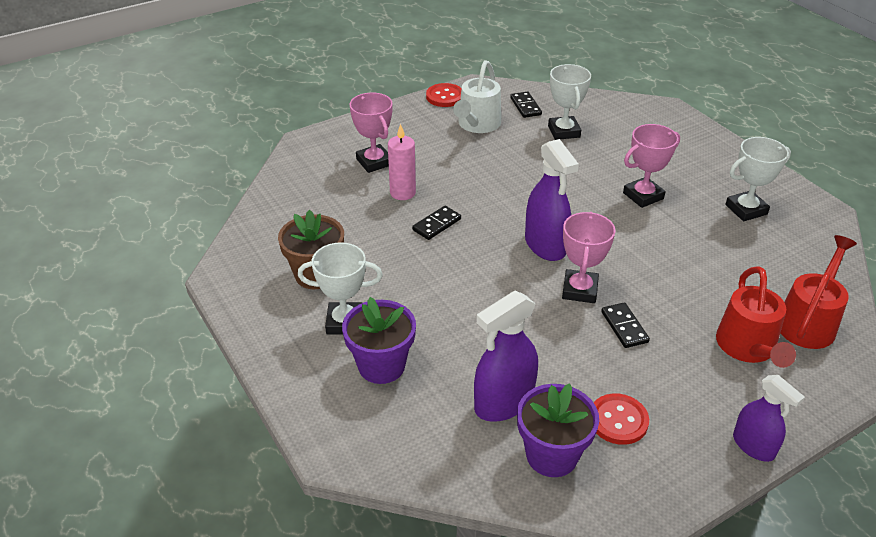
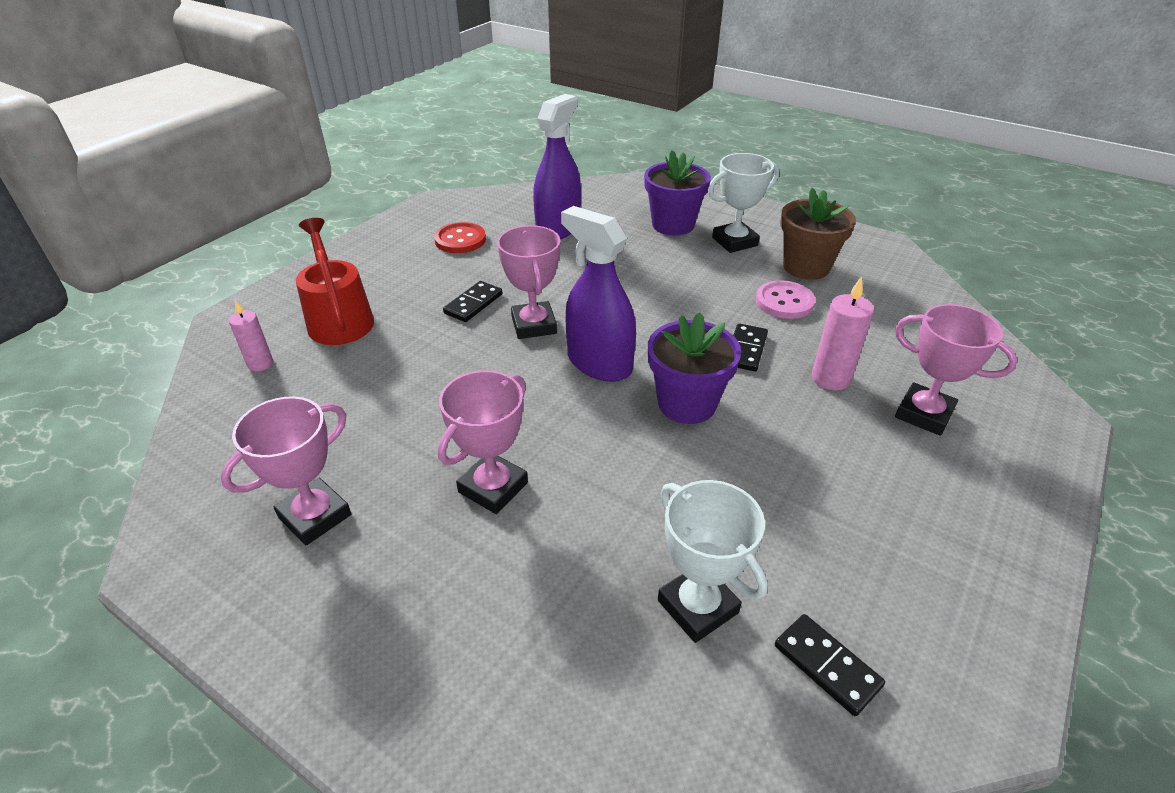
camera: 155 degrees right, 0 degrees up
red button [426,83,462,107] -> none
white watering can [453,60,501,133] -> none
purple flower pot [517,383,599,477] -> purple flower pot moved to [648,312,741,424]
black domino [601,302,650,348] -> black domino turned 75 degrees clockwise [443,281,502,322]
white trophy [725,137,791,221] -> pink trophy [221,396,351,545]
purple spray bottle [733,375,805,462] -> none
red watering can [781,235,857,349] -> pink candle [229,300,273,372]
none -> pink button [756,280,815,319]

